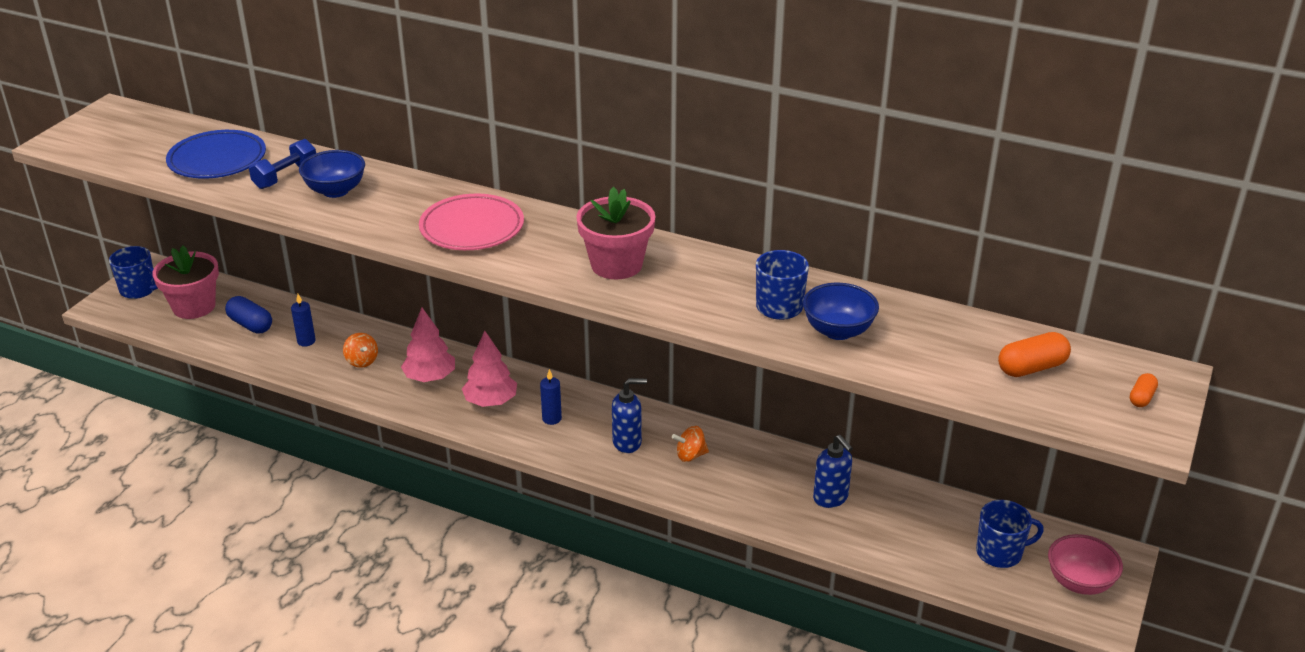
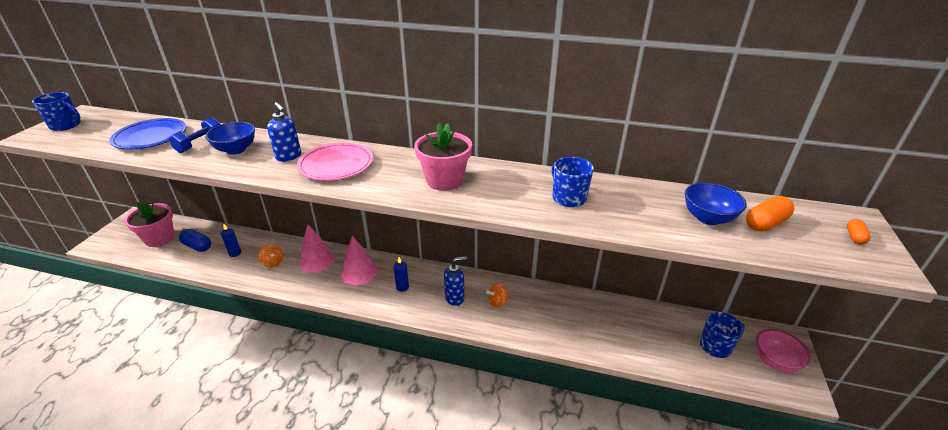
camera: 10 degrees left, 0 degrees up
blue mug [109,246,158,299] -> blue mug moved to [32,92,81,131]
blue bowl [803,283,879,340] -> blue bowl moved to [685,182,747,225]
blue soap dispenser [813,435,853,508] -> blue soap dispenser moved to [267,102,301,162]

